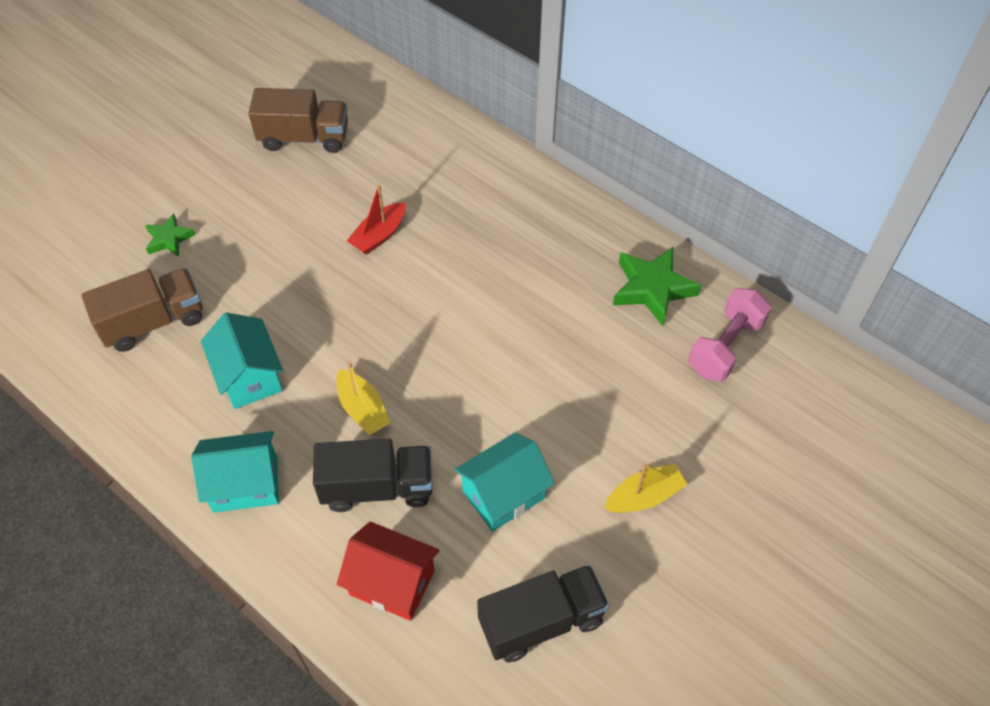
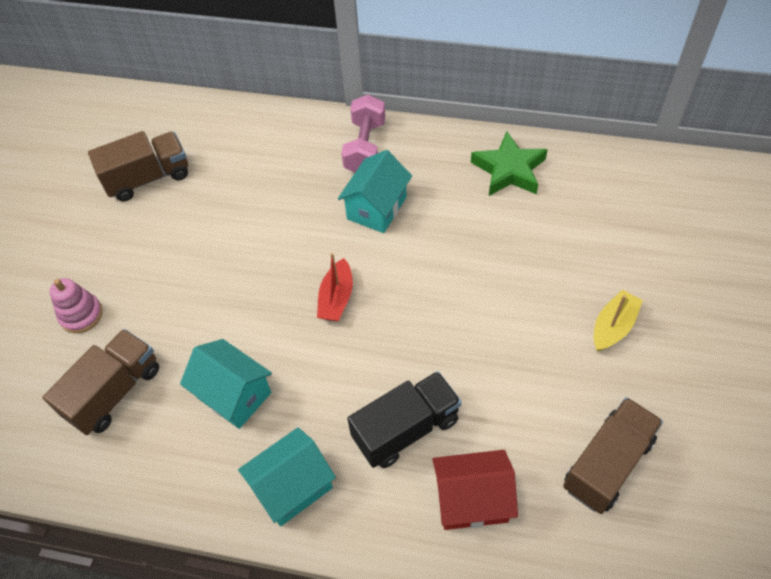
camera: 25 degrees left, 0 degrees up
green star [145,213,195,257] -> pink stacking toy [49,278,102,333]
yellow boat [336,362,391,435] -> none
red boat [347,185,406,255] -> red boat moved to [317,253,353,321]
turquoise house [454,433,555,532] -> turquoise house moved to [338,150,412,233]
black truck [477,565,609,662] -> brown truck [563,397,663,514]
pink dumbbell [688,288,772,382] -> pink dumbbell moved to [342,94,385,172]

